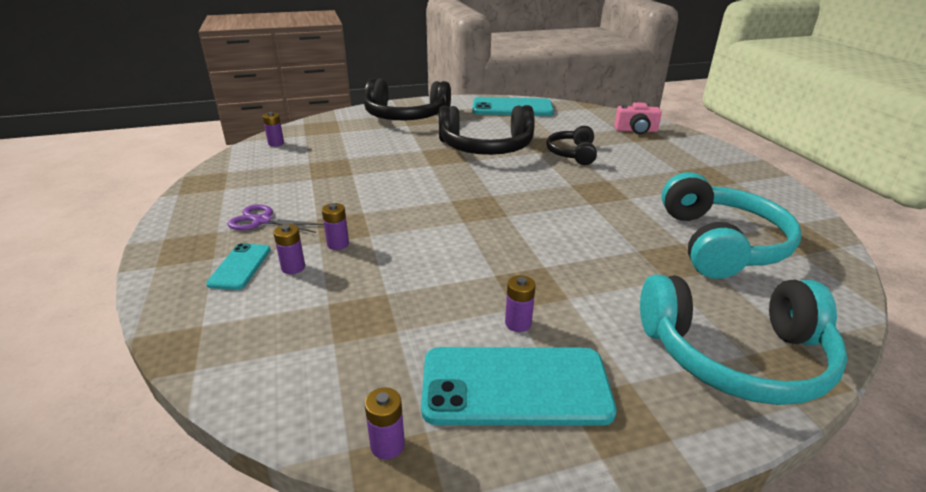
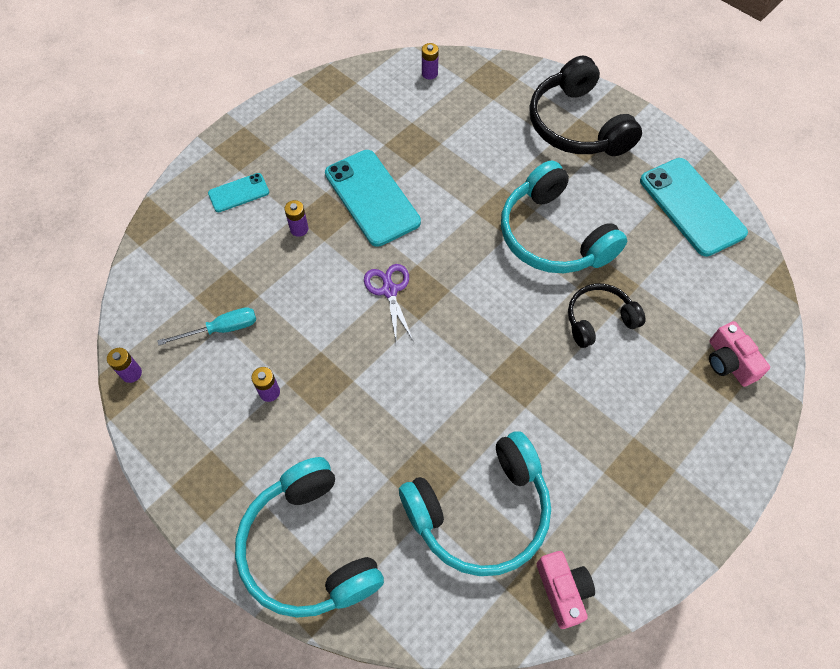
camera: 60 degrees right, 30 degrees up
purple scissors [227,204,324,233] -> purple scissors moved to [364,264,413,340]
purple battery [273,224,305,274] -> none
turquoise phone [421,347,617,426] -> turquoise phone moved to [325,150,421,247]
black headphones [439,105,535,155] -> turquoise headphones [501,160,627,273]
none -> turquoise screwdriver [157,307,256,346]
none -> pink camera [537,551,595,629]

